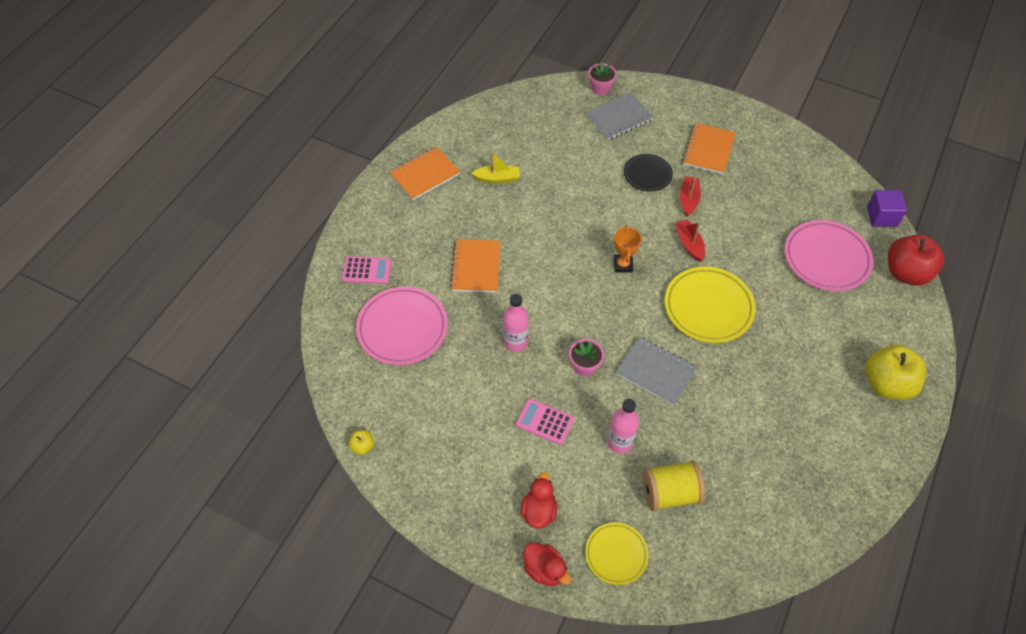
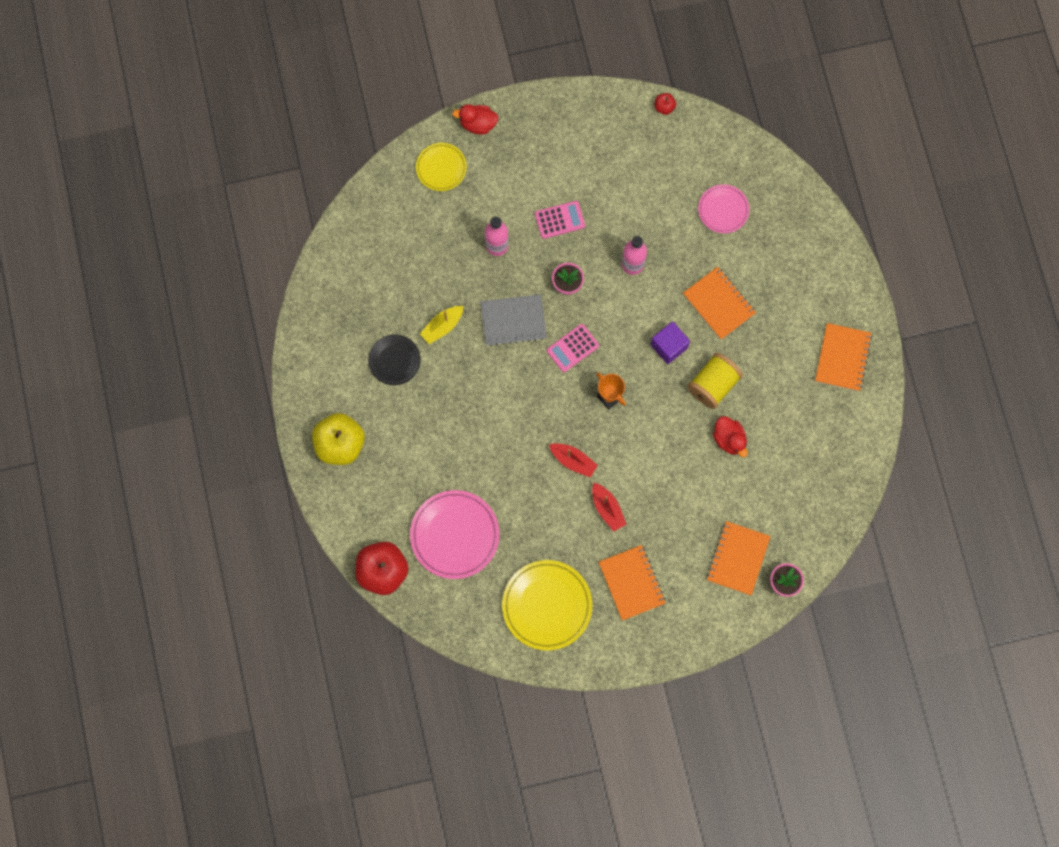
camera: 140 degrees right, 20 degrees up
pink calculator [342,256,392,284] -> pink calculator moved to [547,324,599,372]
yellow apple [349,430,374,455] -> red apple [655,93,676,115]
pink plate [356,286,448,365] -> pink plate [698,184,749,233], size x0.60
yellow boat [471,151,520,183] -> yellow boat moved to [420,306,464,344]
red duck [521,472,557,528] -> red duck moved to [713,416,748,457]
grey notebook [586,92,653,140] -> orange notebook [707,521,771,595]
black plate [624,154,673,191] -> black plate moved to [368,334,421,385]
yellow spool [643,460,705,511] -> yellow spool moved to [687,353,743,409]
yellow plate [665,267,756,343] -> yellow plate moved to [502,560,592,651]
purple cube [867,190,907,227] -> purple cube moved to [651,322,690,364]

